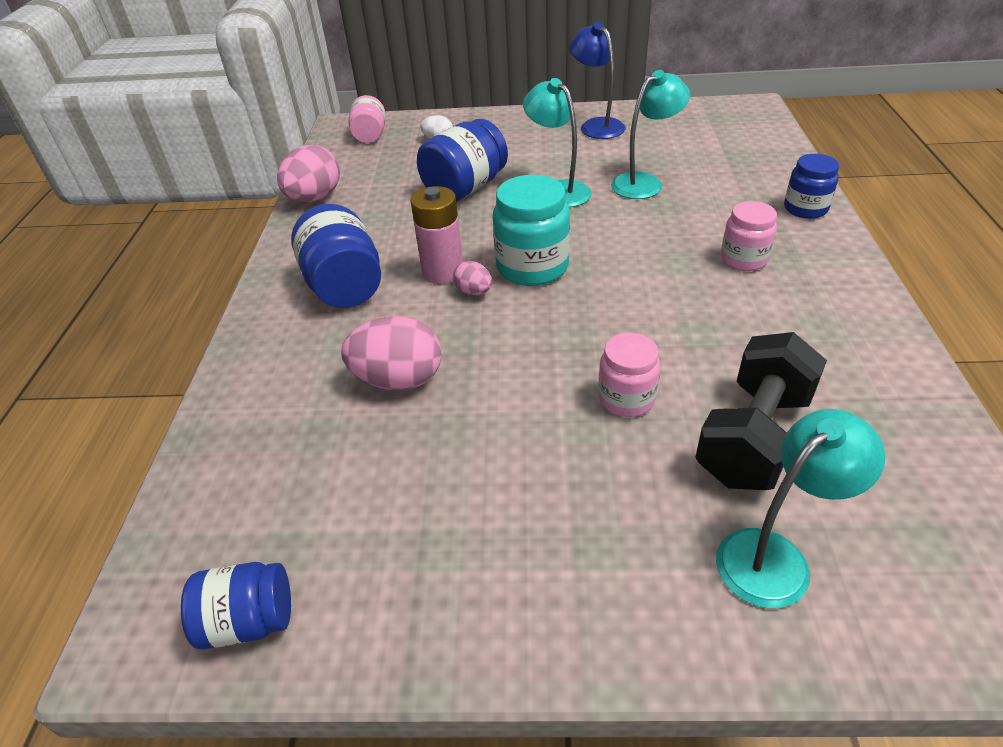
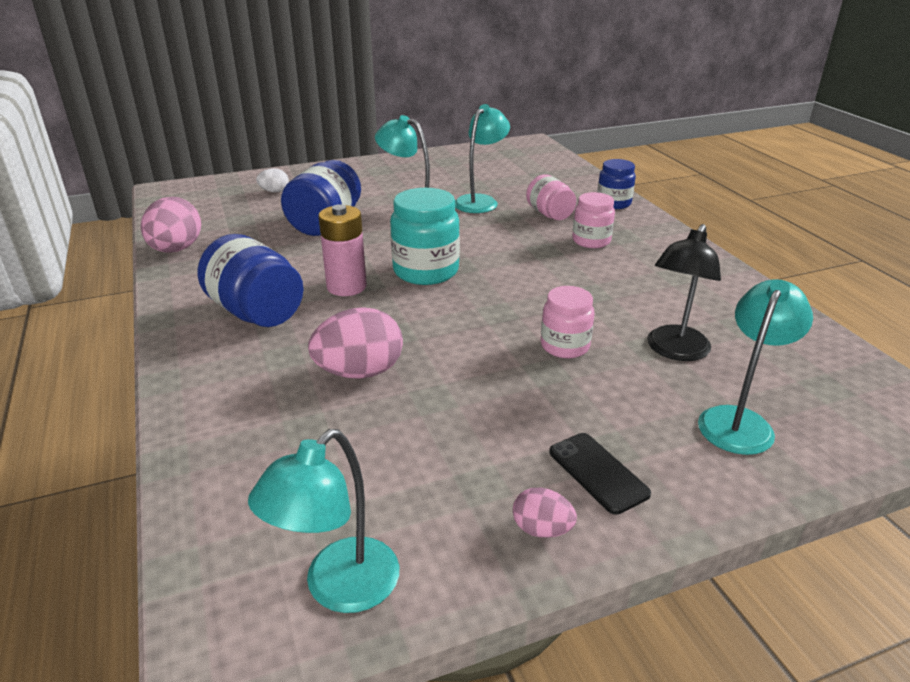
camera: 25 degrees left, 10 degrees down
blue jar [181,562,291,649] -> turquoise lamp [248,429,399,613]
pink jar [348,95,385,143] -> pink jar moved to [526,174,576,220]
pink egg [453,261,492,295] -> pink egg moved to [513,488,577,538]
blue lamp [569,22,626,139] -> none
black dumbbell [695,332,827,490] -> black lamp [647,224,721,361]
none -> black phone [549,433,651,515]

